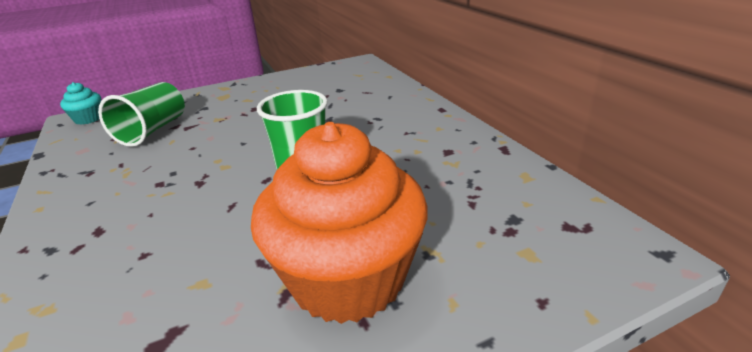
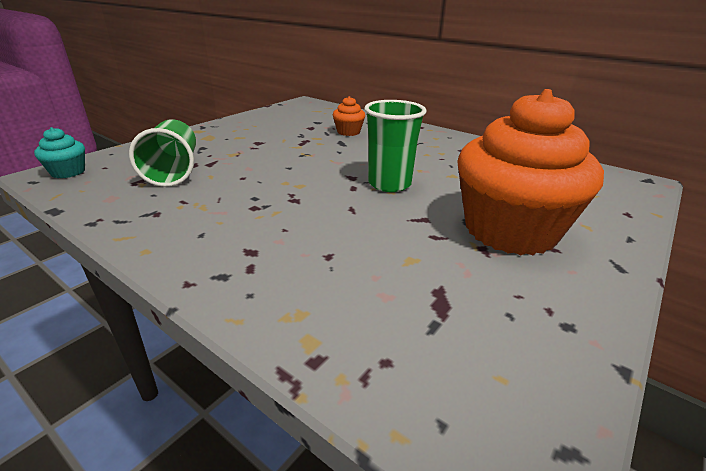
camera: 30 degrees left, 0 degrees up
none -> orange cupcake [333,96,365,136]

